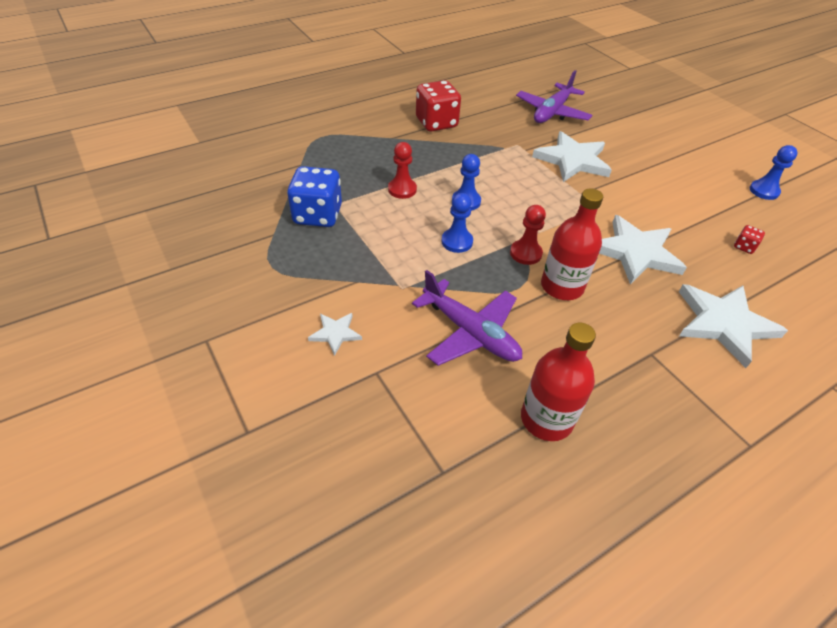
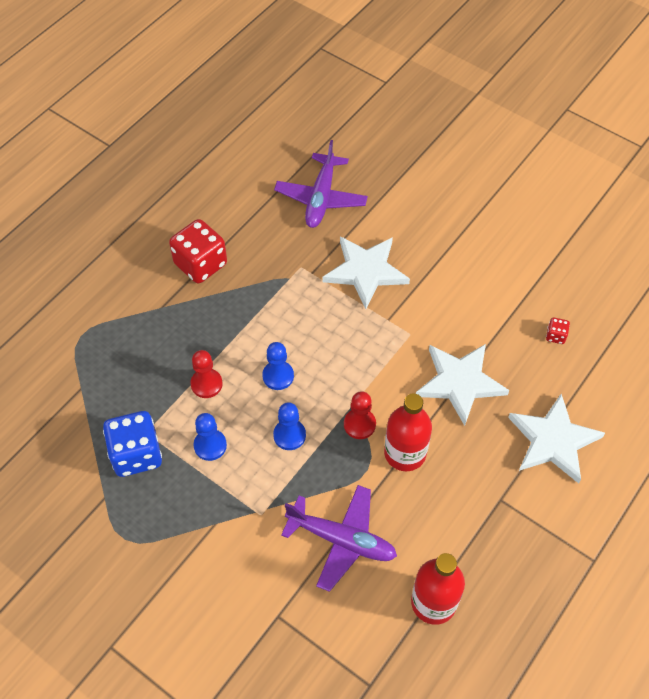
camera: 20 degrees left, 10 degrees up
white star [308,313,362,356] -> none
blue pawn [750,145,798,200] -> blue pawn moved to [193,413,227,461]

